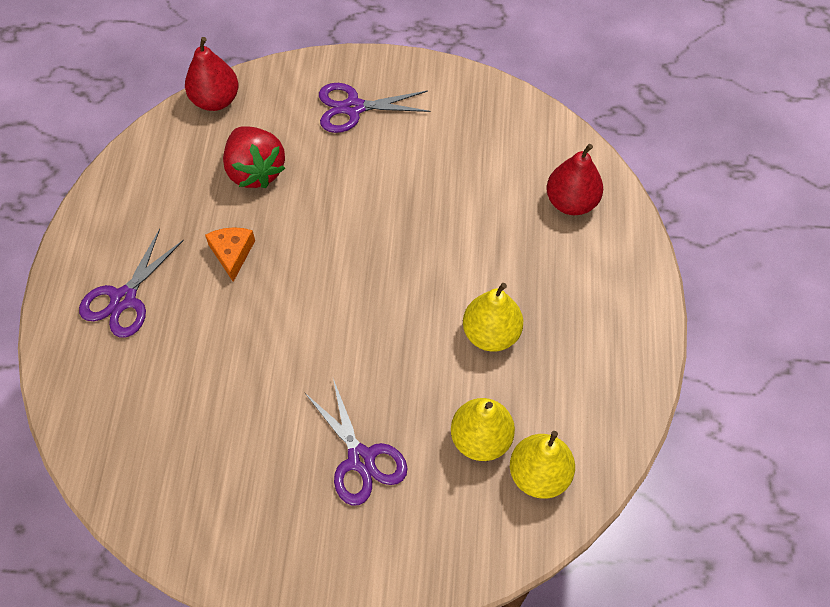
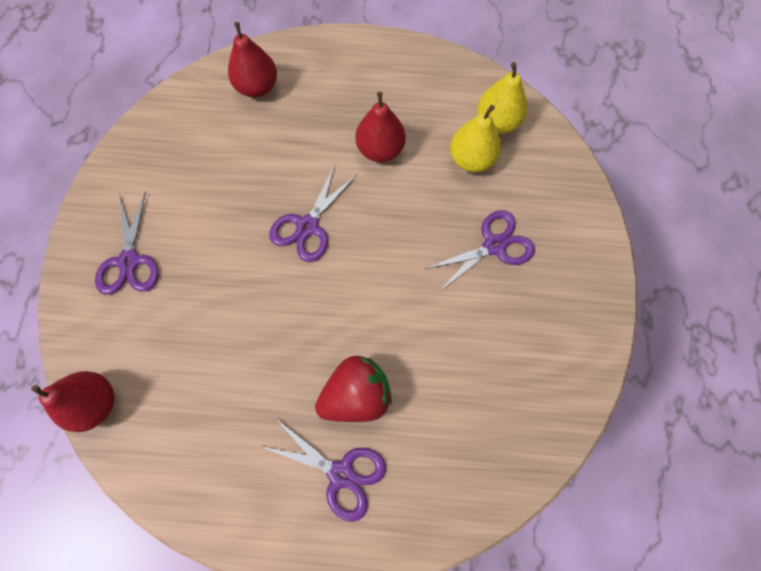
camera: 90 degrees left, 10 degrees up
orange cheese [205,227,255,282] -> none
red strawberry [223,126,285,188] -> red strawberry moved to [315,356,392,422]
yellow pear [463,283,523,352] -> red pear [356,91,406,162]
none -> purple scissors [269,165,357,262]

